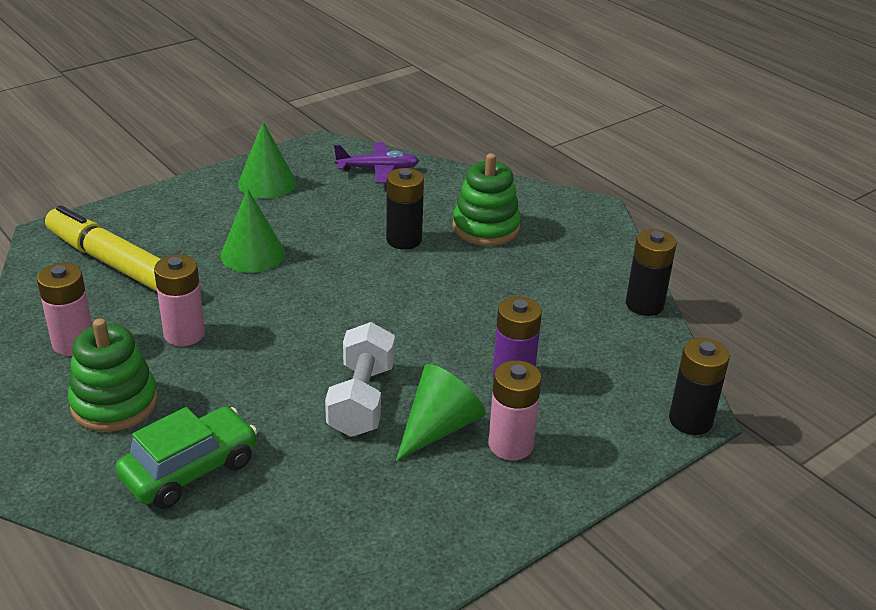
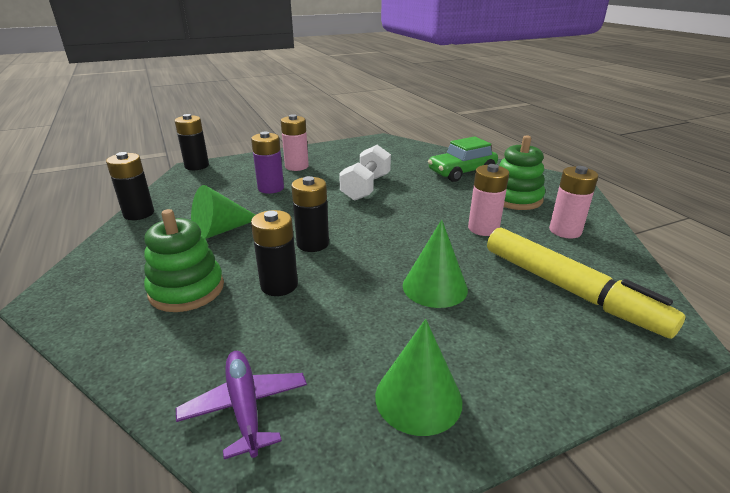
camera: 165 degrees left, 5 degrees down
purple plane [334,142,419,183] -> purple plane turned 60 degrees clockwise [176,351,307,459]
green cone [396,364,485,461] -> green cone moved to [191,185,255,239]
none -> black battery [291,176,329,252]

